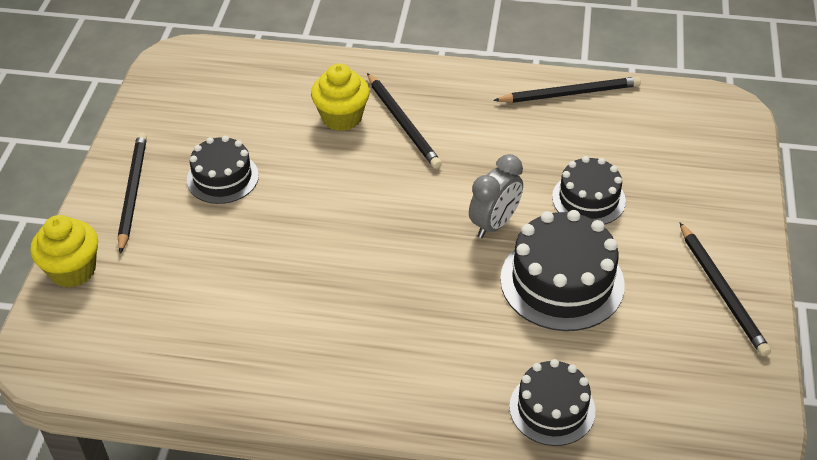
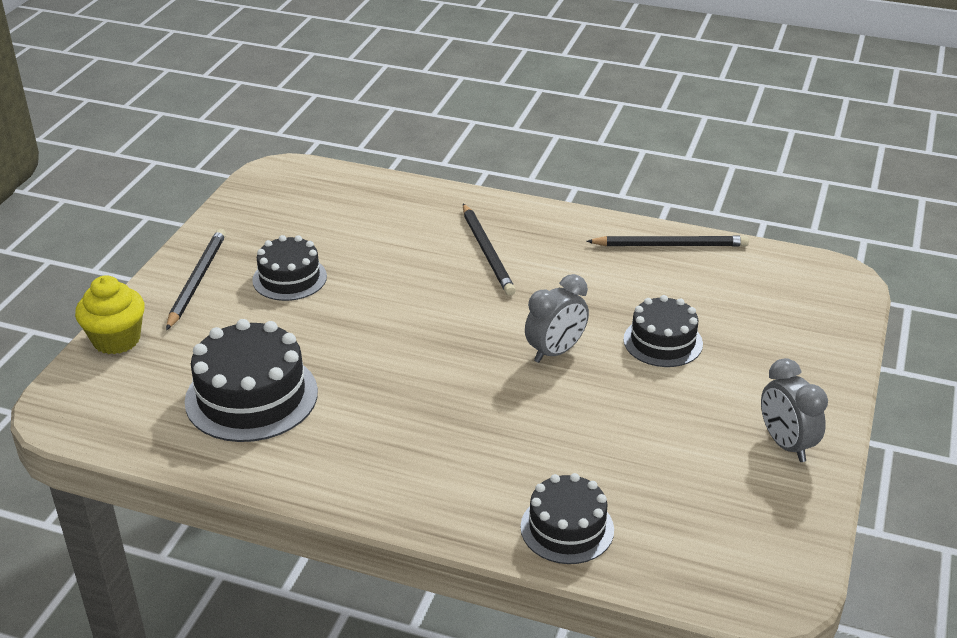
camera: 10 degrees right, 10 degrees down
yellow cupcake [311,63,370,131] -> none
black cake [500,210,625,331] -> black cake moved to [185,319,318,442]
black pencil [680,223,771,356] -> grey clock [761,358,828,462]

